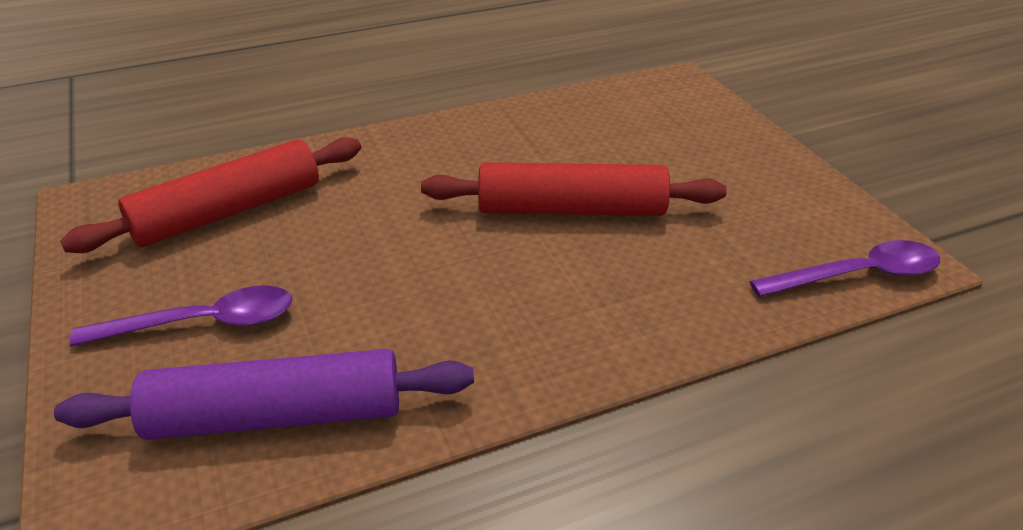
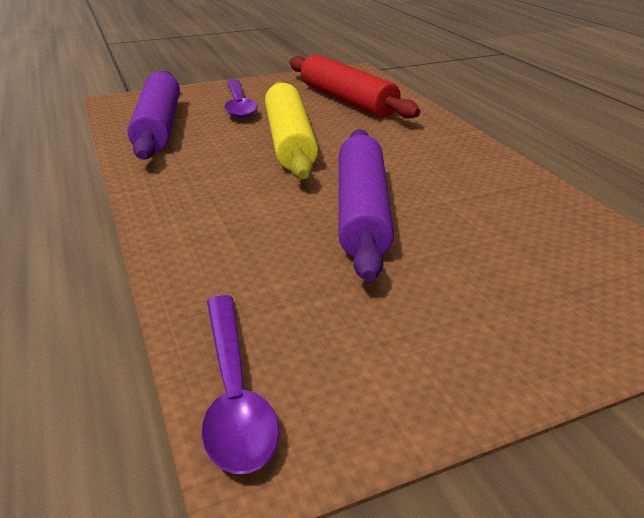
camera: 90 degrees right, 5 degrees down
red rolling pin [421,162,727,216] -> purple rolling pin [339,129,394,282]
none -> yellow rolling pin [265,81,318,179]

